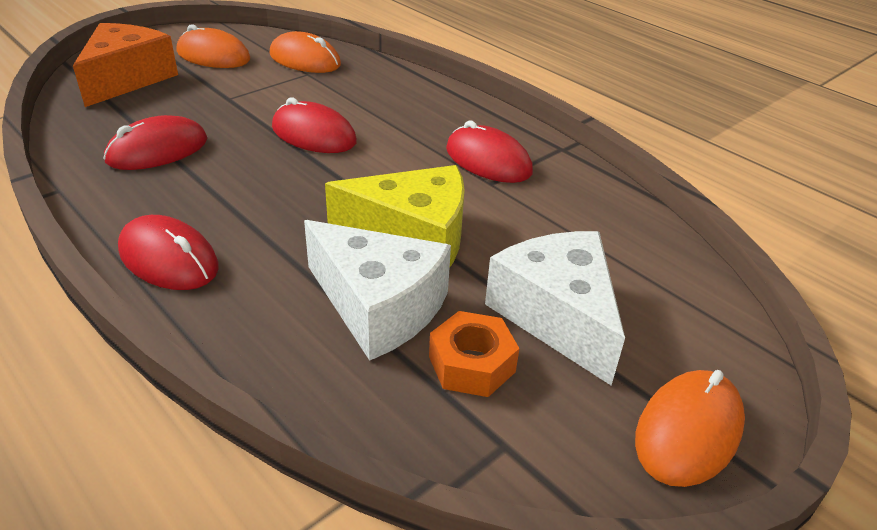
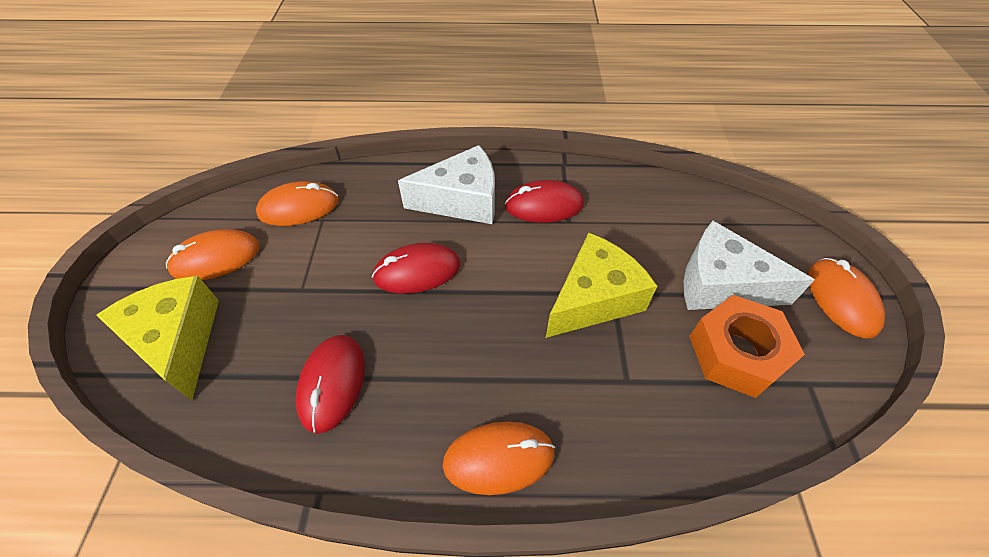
camera: 45 degrees left, 15 degrees up
orange cheese [73,23,178,107] -> yellow cheese [96,276,219,400]
red mouse [118,215,219,290] -> orange mouse [443,422,555,495]
white cheese [304,220,451,361] -> white cheese moved to [398,145,495,224]
orange nut [429,311,520,397] -> orange nut [689,295,805,398], size x1.54

